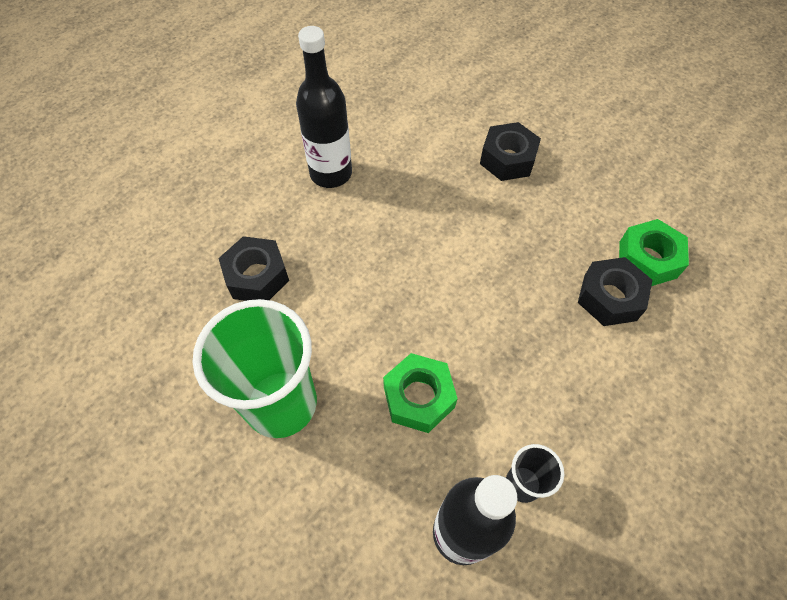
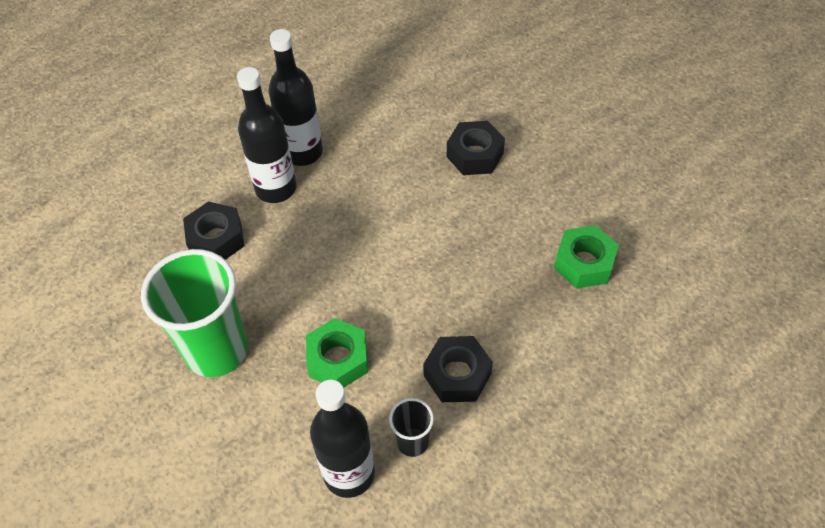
camera: 10 degrees right, 5 degrees down
black nut [578,257,652,326] -> black nut moved to [423,336,493,402]
none -> black bottle [237,67,297,203]

